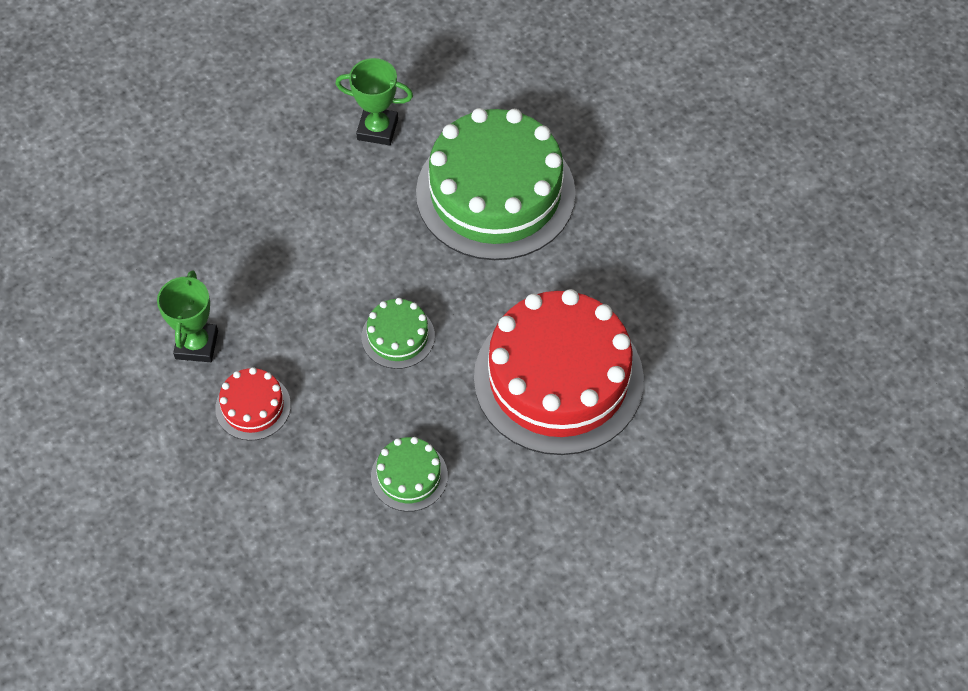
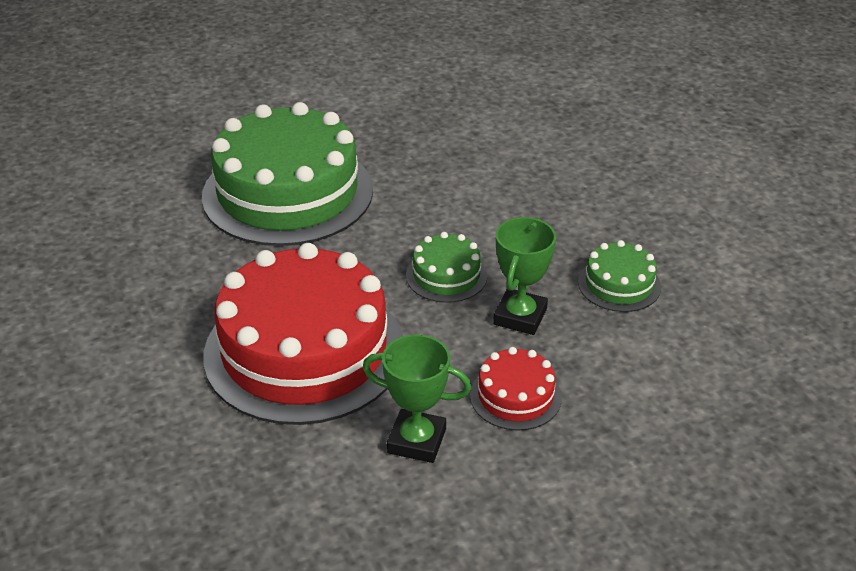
camera: 80 degrees left, 20 degrees down
green trophy [335,58,413,146] -> green trophy moved to [493,217,556,335]
red cake [474,289,644,455] -> red cake moved to [203,243,403,425]

